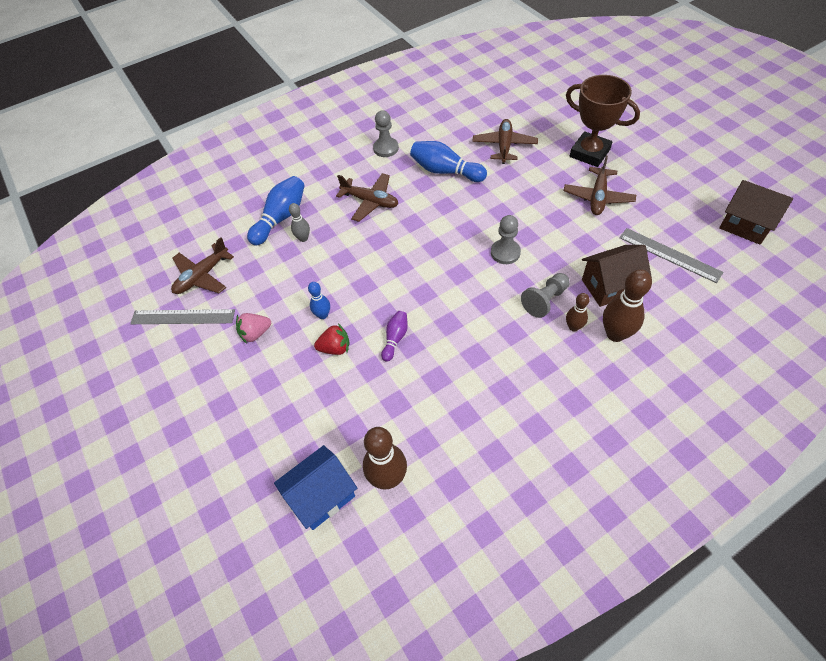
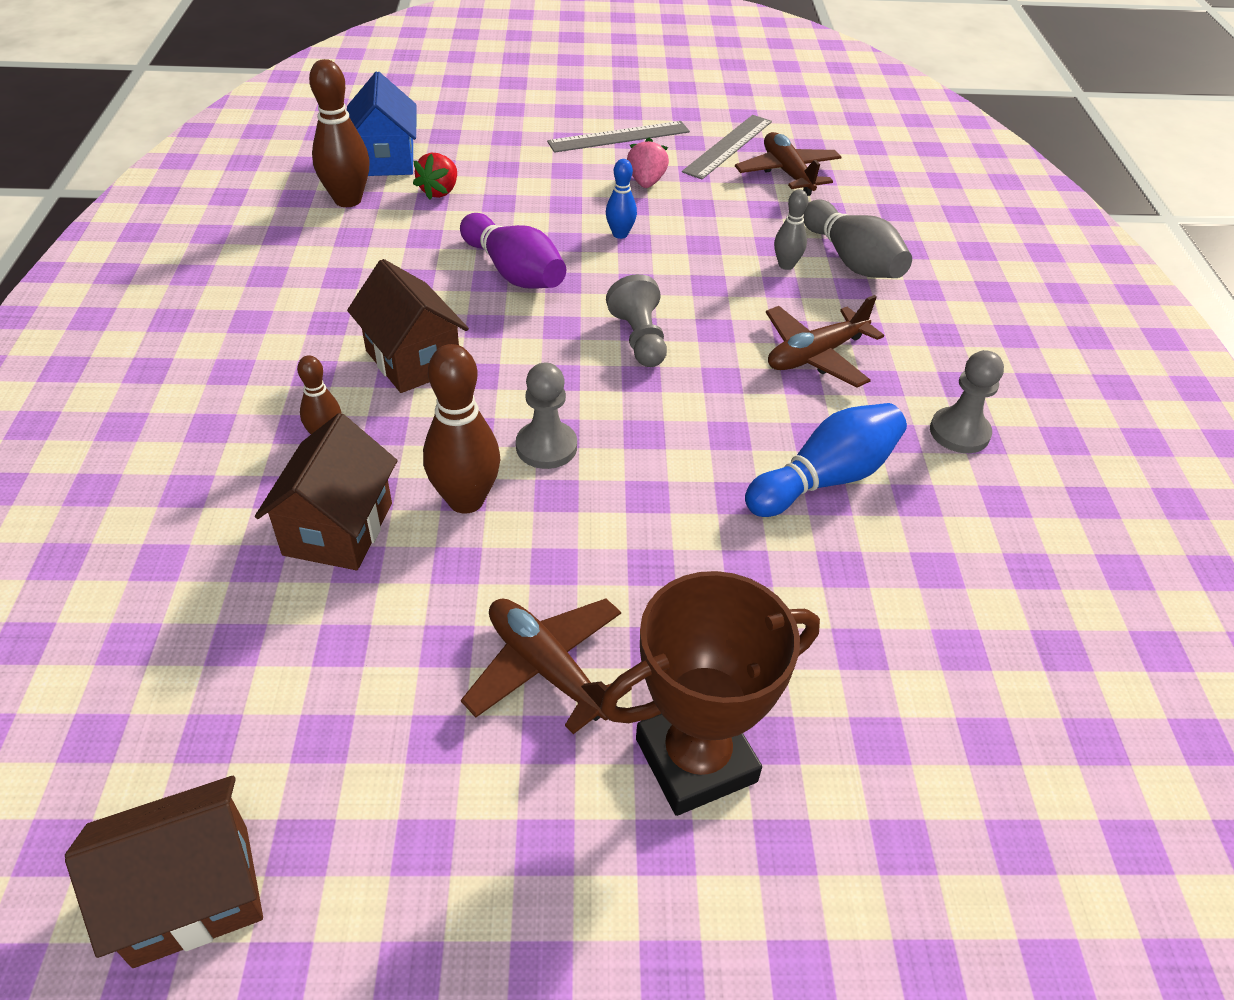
camera: 115 degrees right, 10 degrees down
blue bowling pin [247,176,305,246] -> grey bowling pin [803,200,912,278]
red strawberry [314,323,350,355] -> red strawberry moved to [413,153,457,200]
purple bowling pin [381,311,408,362] -> purple bowling pin [460,213,566,289], size x1.78
brown plane [472,119,538,164] -> none
grey pawn [521,273,570,318] -> grey pawn moved to [606,274,667,367]
brown bowling pin [603,269,652,342] -> brown bowling pin moved to [423,344,500,514]
grey ruler [619,228,723,283] -> grey ruler moved to [547,121,690,153]
none -> brown house [347,259,469,393]

